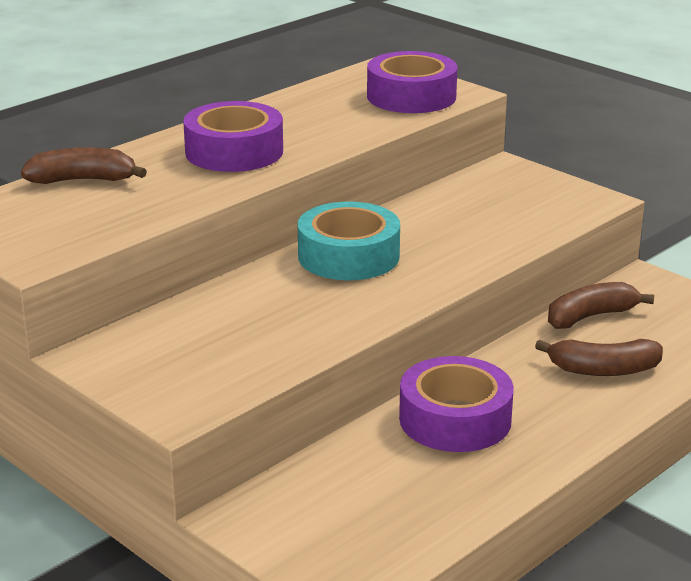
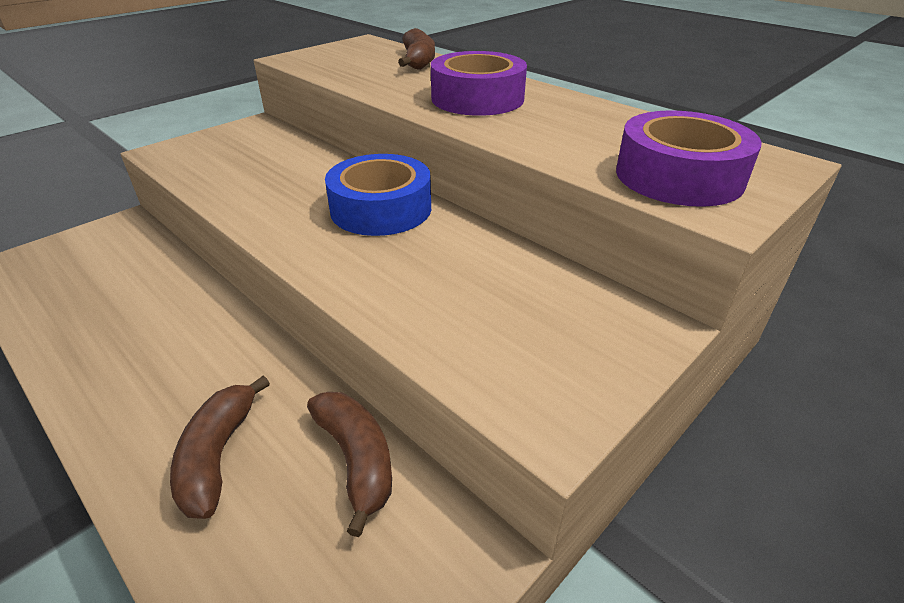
camera: 90 degrees right, 10 degrees up
turquoise tape [298,202,400,280] -> blue tape [325,154,431,236]
purple tape [399,356,514,452] -> none

